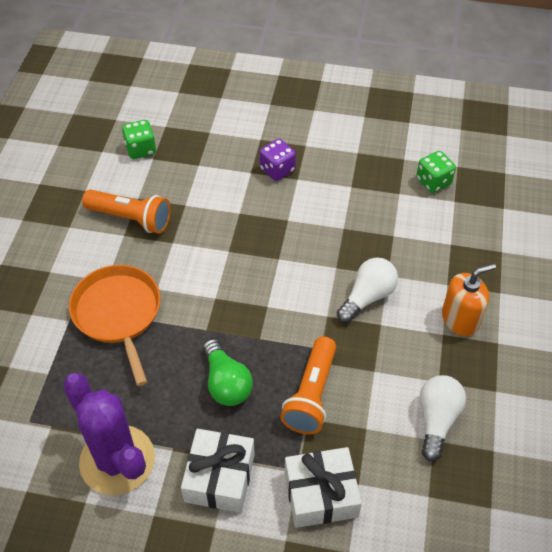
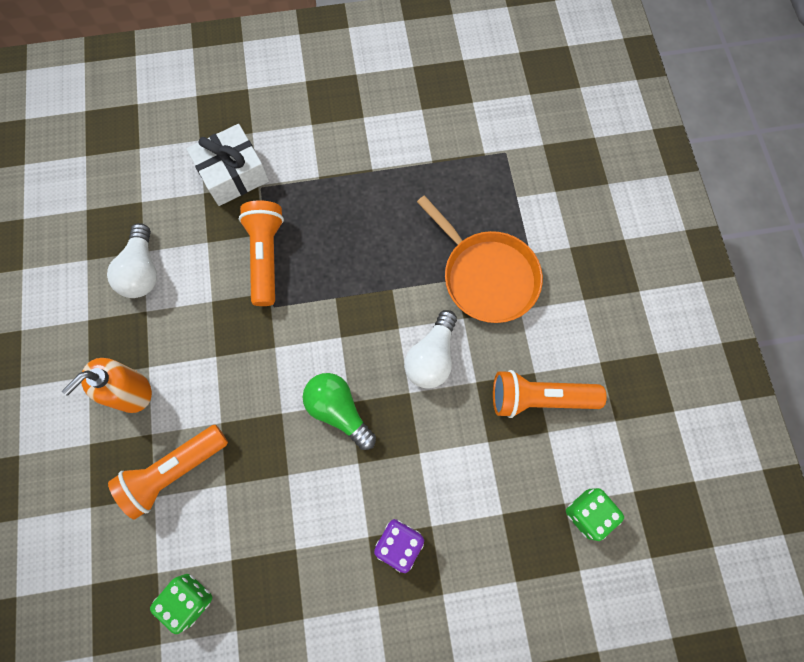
camera: 160 degrees right, 20 degrees up
purple cactus [63,373,155,495] -> none
white gift [181,429,255,513] -> none
green light bulb [203,339,253,406] -> green light bulb moved to [303,373,376,450]
white light bulb [337,258,398,323] -> white light bulb moved to [404,310,457,389]
none -> orange flashlight [108,425,228,520]

